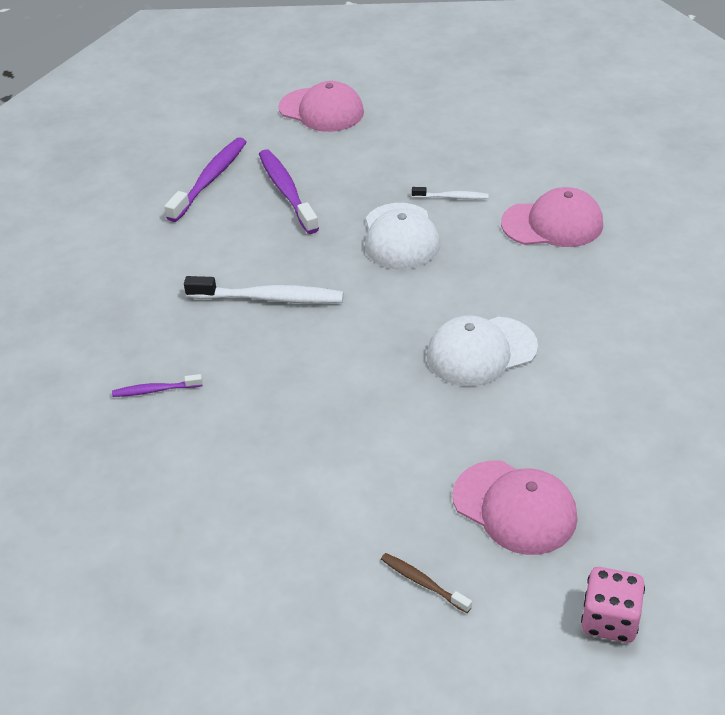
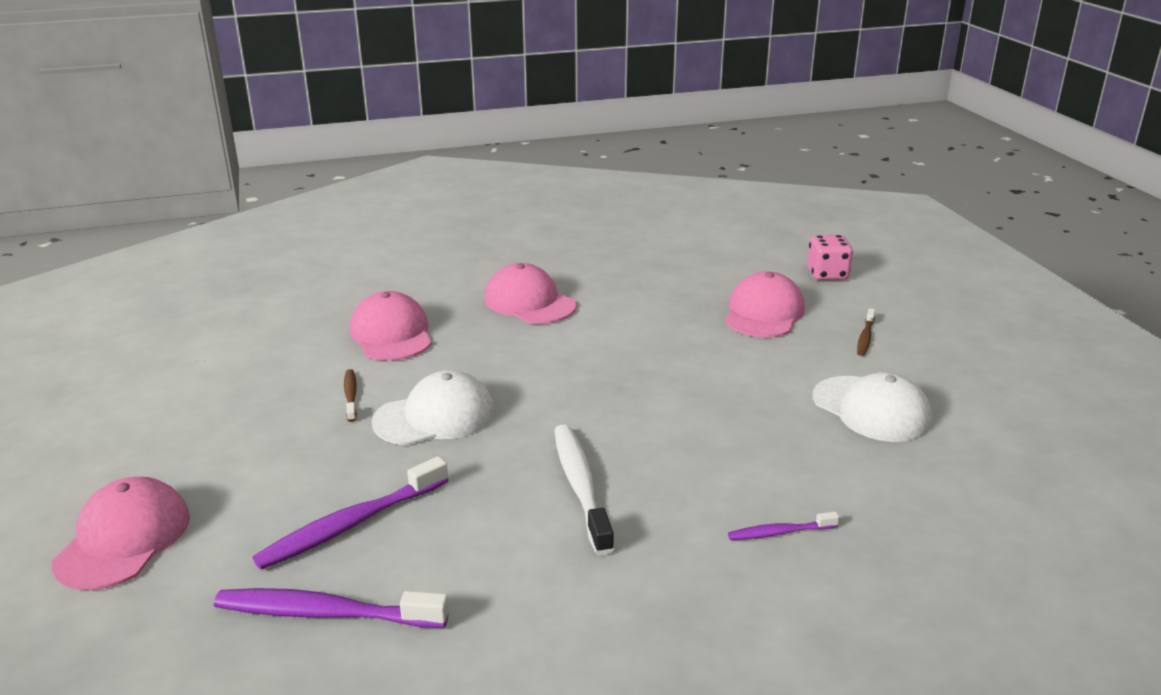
camera: 110 degrees left, 15 degrees down
purple toothbrush [112,374,203,397] -> purple toothbrush turned 105 degrees clockwise [728,512,840,540]
white toothbrush [412,187,489,199] -> brown toothbrush [344,369,357,422]
white cap [427,315,538,386] -> white cap moved to [813,372,932,442]
none -> pink cap [484,263,577,324]

